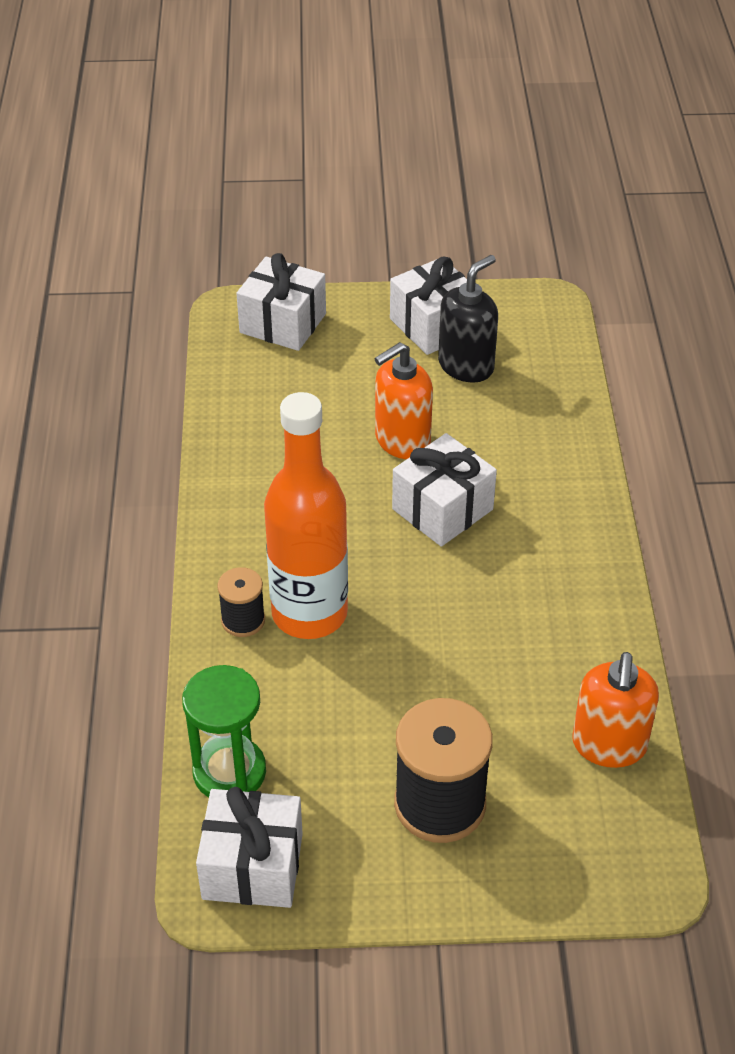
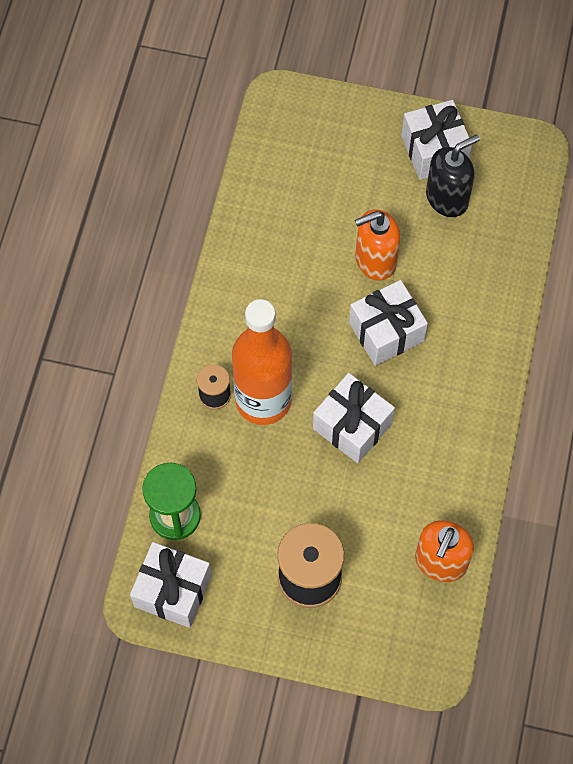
camera: 15 degrees right, 20 degrees up
white gift [236,253,326,351] -> white gift moved to [313,373,395,463]

